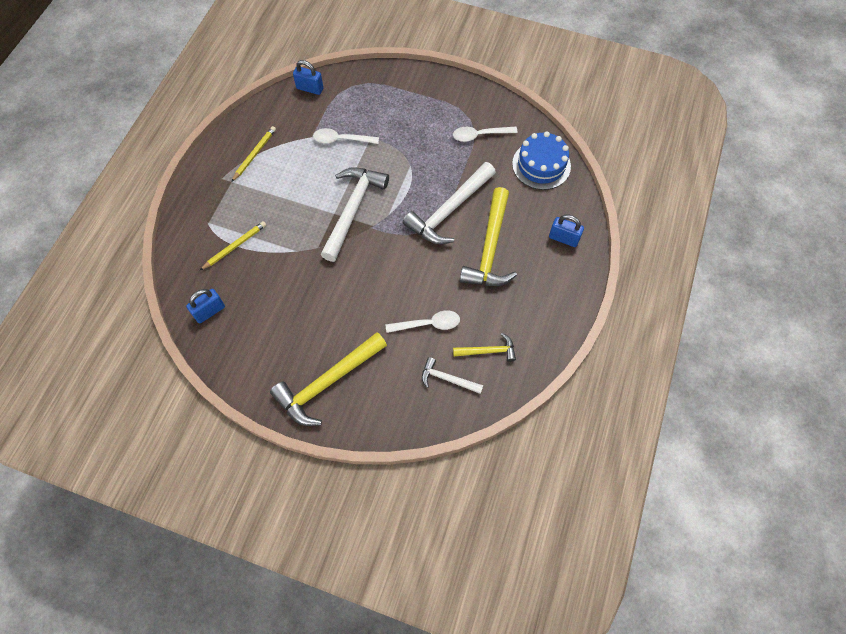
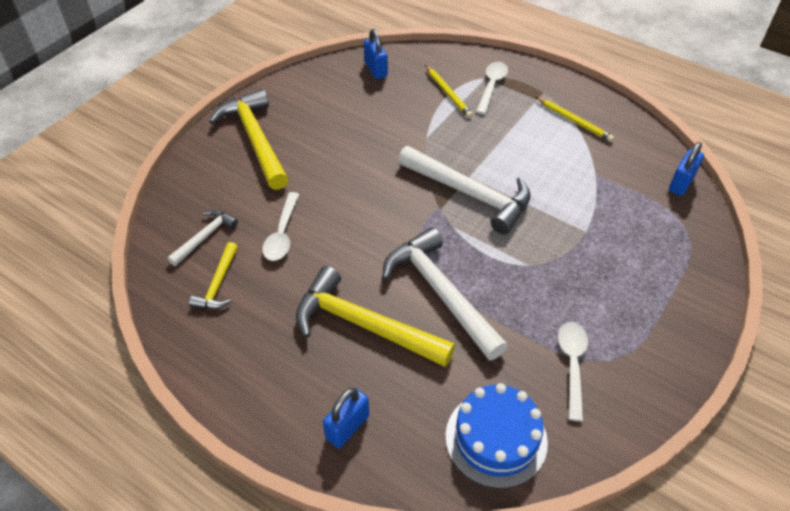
camera: 105 degrees right, 15 degrees down
white spoon [313,128,379,144] -> white spoon moved to [476,62,508,114]

